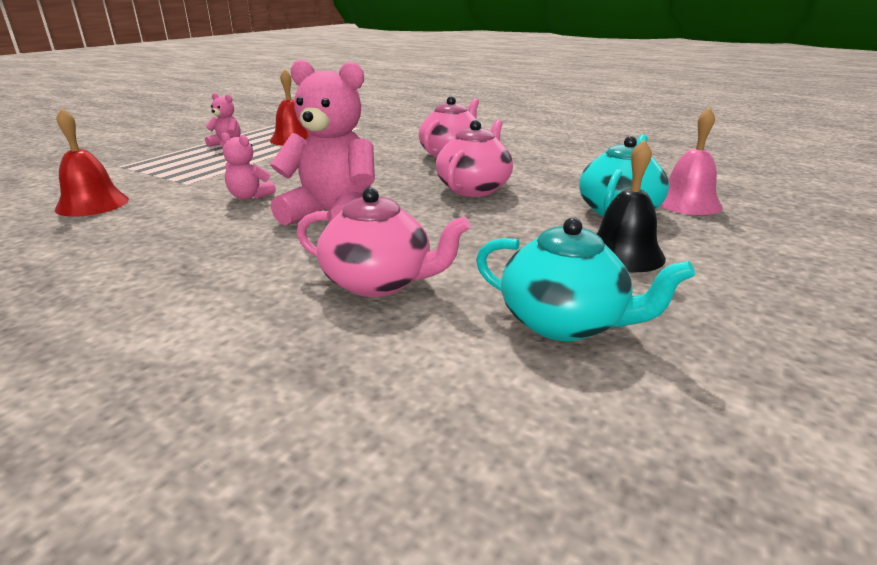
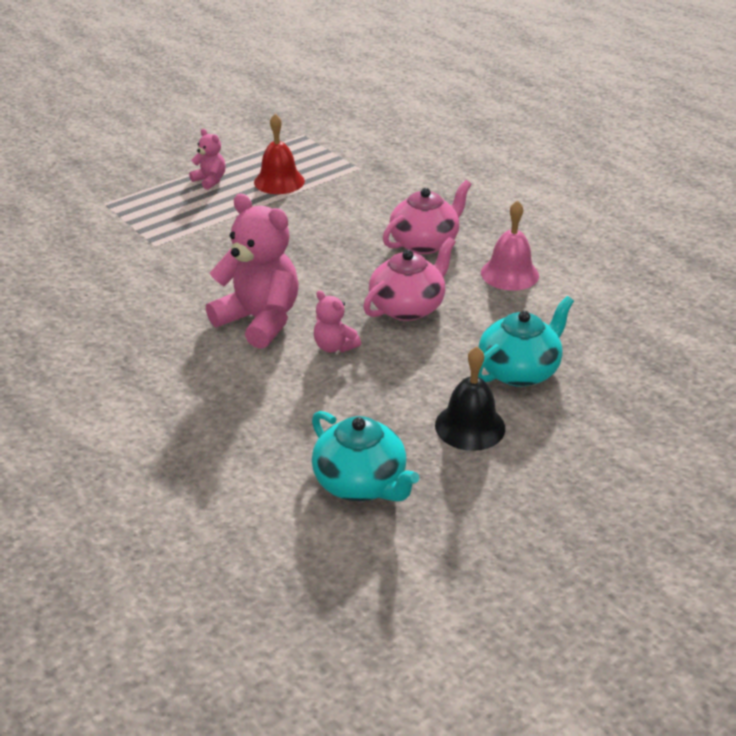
camera: 20 degrees right, 10 degrees up
red bell [55,108,129,217] -> none
pink teddy bear [221,133,276,200] -> pink teddy bear moved to [314,290,361,352]
pink teapot [297,187,471,297] -> none
pink bell [660,107,723,215] -> pink bell moved to [481,200,539,291]

